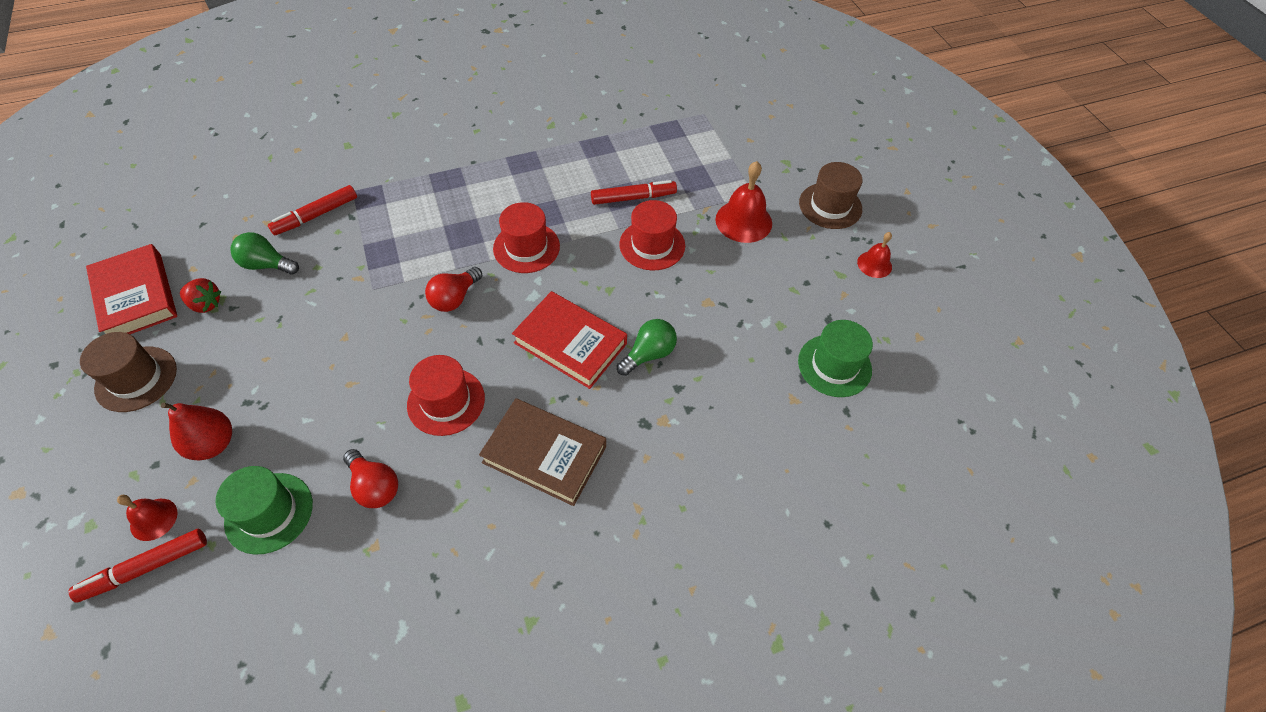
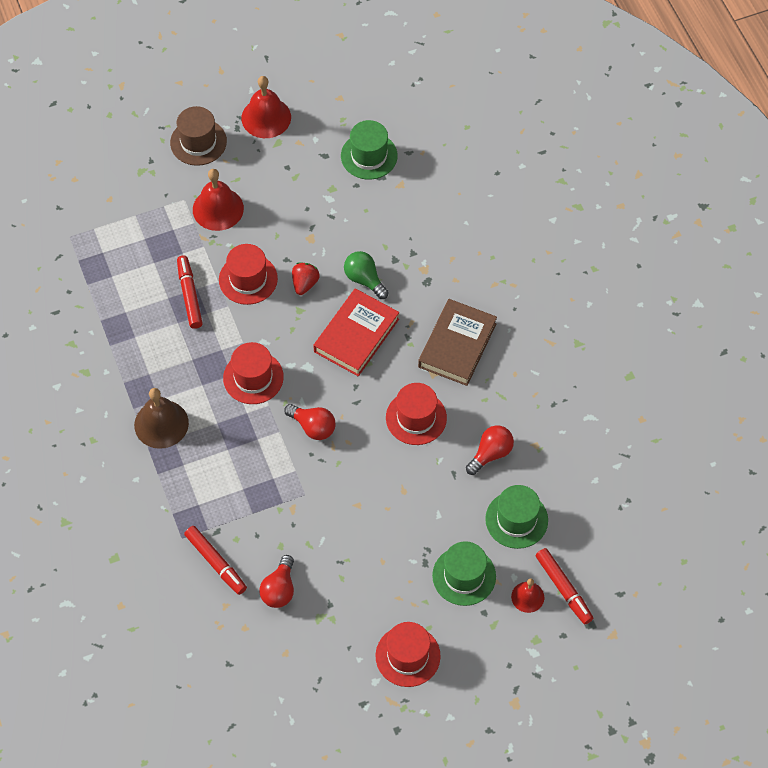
camera: 90 degrees left, 5 degrees up
brown hat [80,332,177,412] -> red hat [375,622,441,687]
red book [86,244,177,334] -> none
red pear [161,403,232,460] -> green hat [432,541,496,606]
red strawberry [180,278,221,313] -> red strawberry moved to [292,263,320,295]
green light bulb [230,232,299,275] -> red light bulb [259,555,294,608]
red bell [857,232,892,278] -> red bell [241,76,291,138], size x1.72
none -> brown bell [134,388,189,449]

